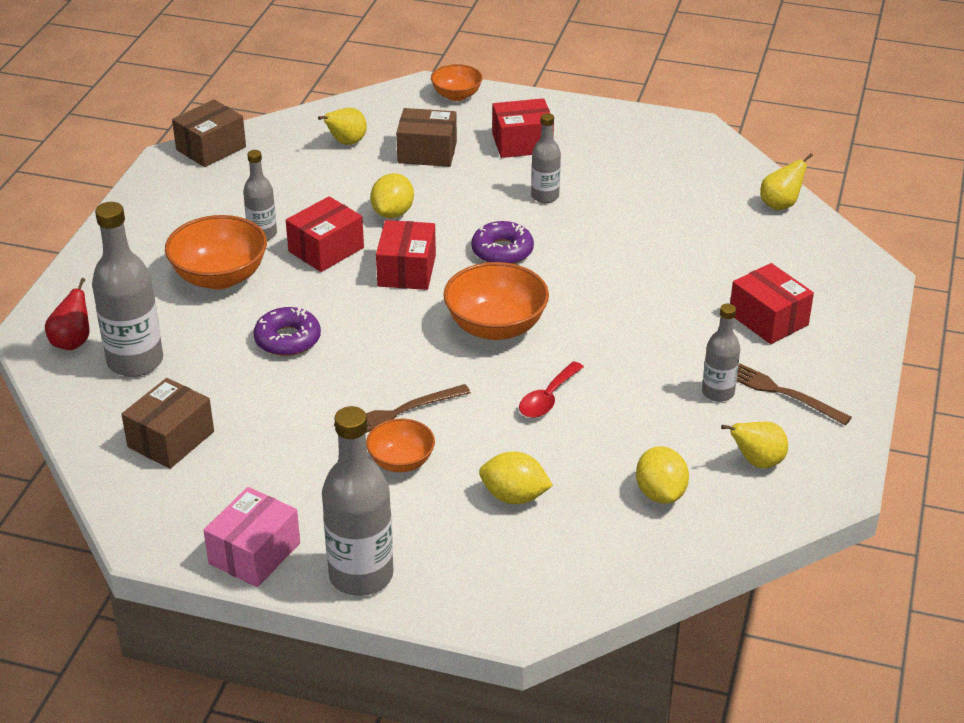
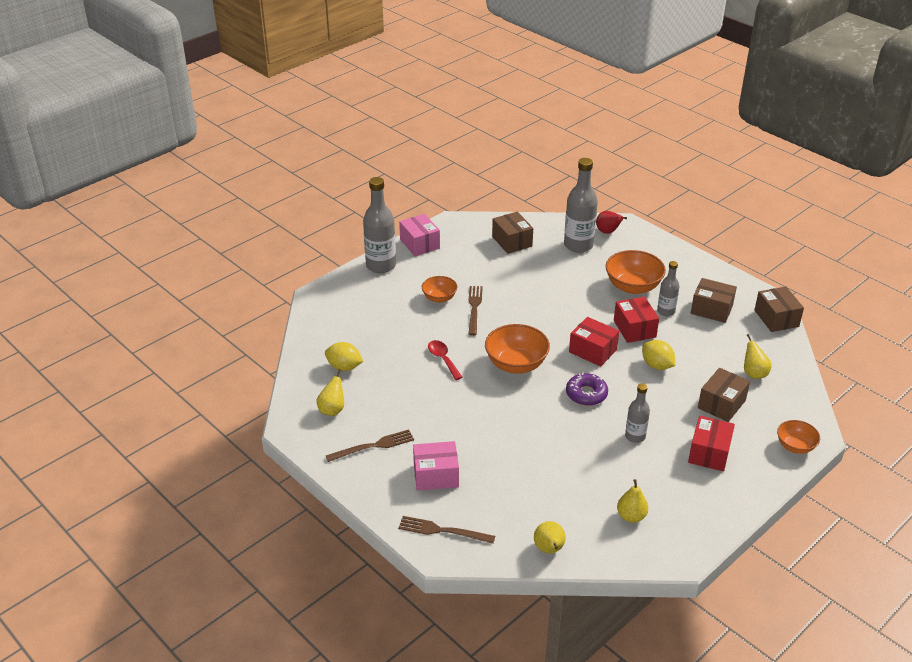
camera: 120 degrees right, 0 degrees up
purple donut [253,307,321,356] -> none
yellow lemon [479,452,553,504] -> none
grey bottle [702,304,740,402] -> none
red box [730,263,814,344] -> pink box [413,441,459,491]
none -> brown fork [398,516,495,544]
none -> yellow pear [617,479,648,523]
none -> brown box [691,278,737,323]

